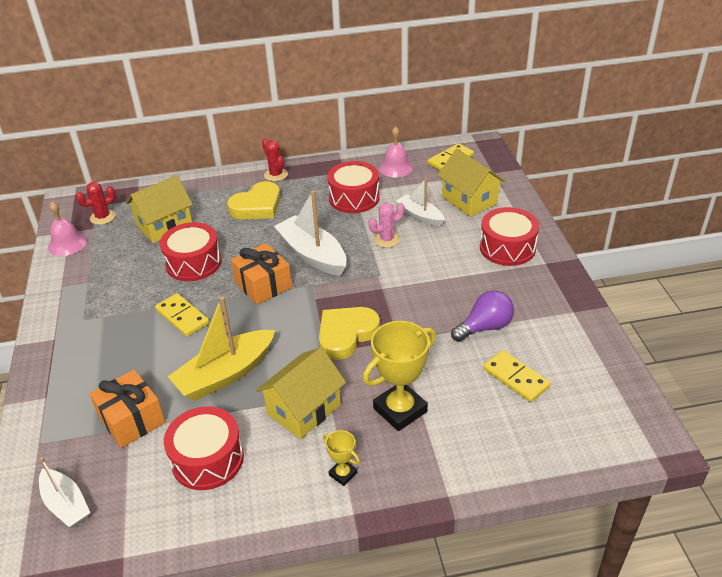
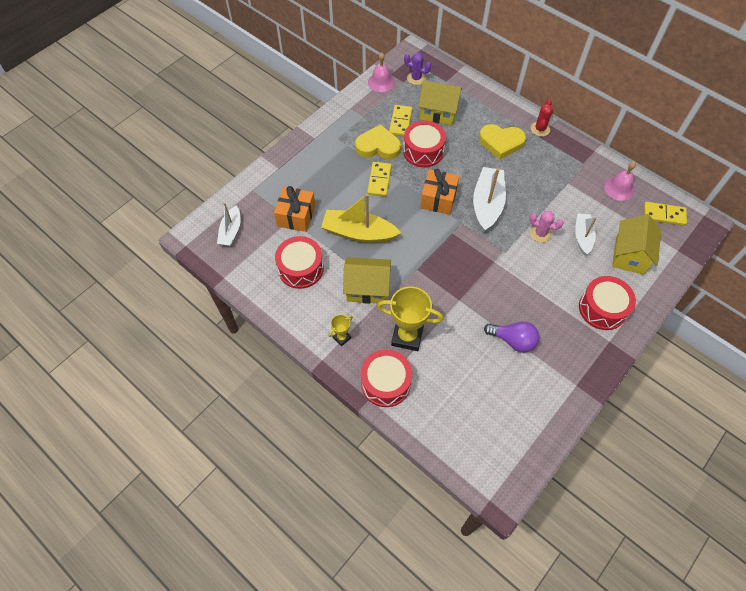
camera: 50 degrees right, 20 degrees up
red cactus [76,182,116,225] -> purple cactus [404,53,431,85]
yellow heart [319,307,380,360] -> yellow heart moved to [355,124,401,159]
yellow trophy [323,430,360,486] -> yellow trophy turned 45 degrees clockwise [328,314,353,346]
red drum [327,161,380,213] -> red drum moved to [361,350,412,407]
yellow domino [483,350,551,402] -> yellow domino moved to [389,105,413,136]

